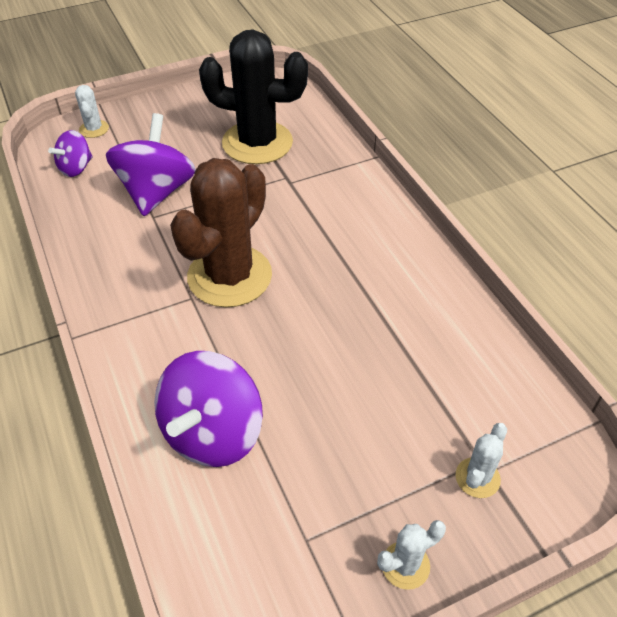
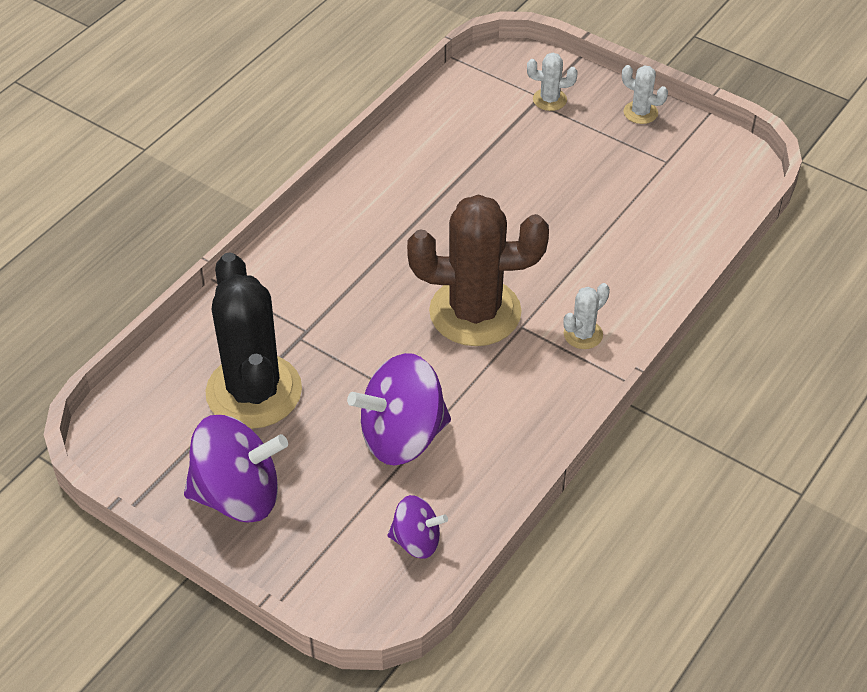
camera: 120 degrees left, 0 degrees up
white cactus [75,85,109,138] -> white cactus moved to [563,283,610,349]
purple spinning top [154,351,263,467] -> purple spinning top moved to [184,415,288,522]

